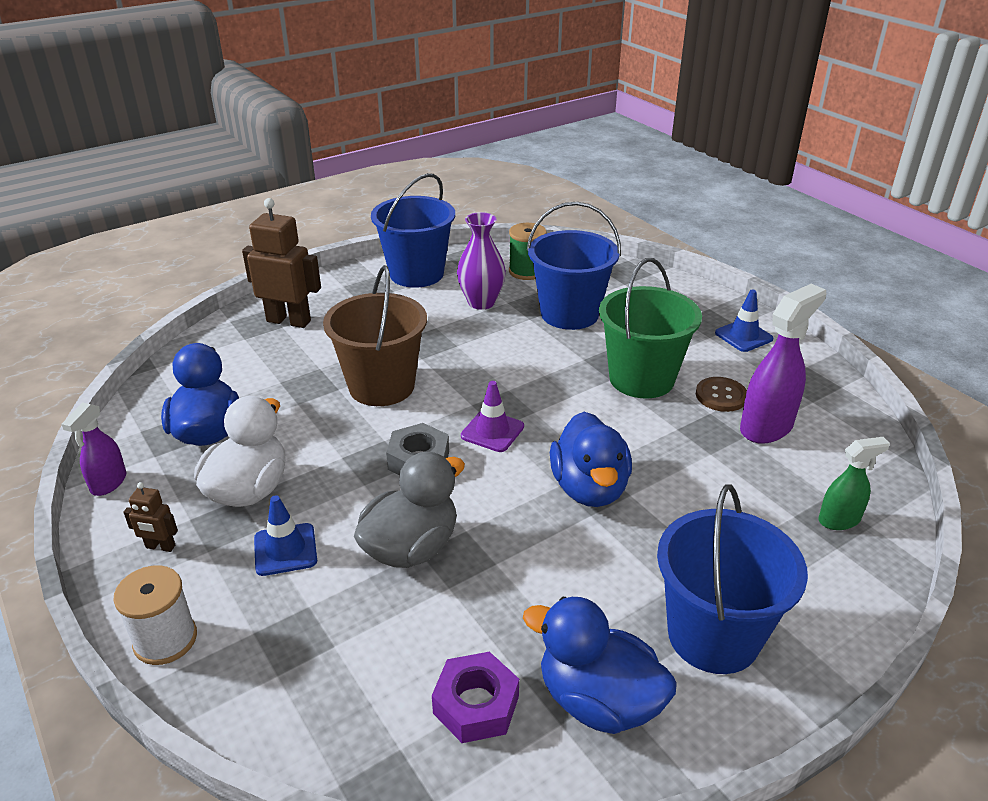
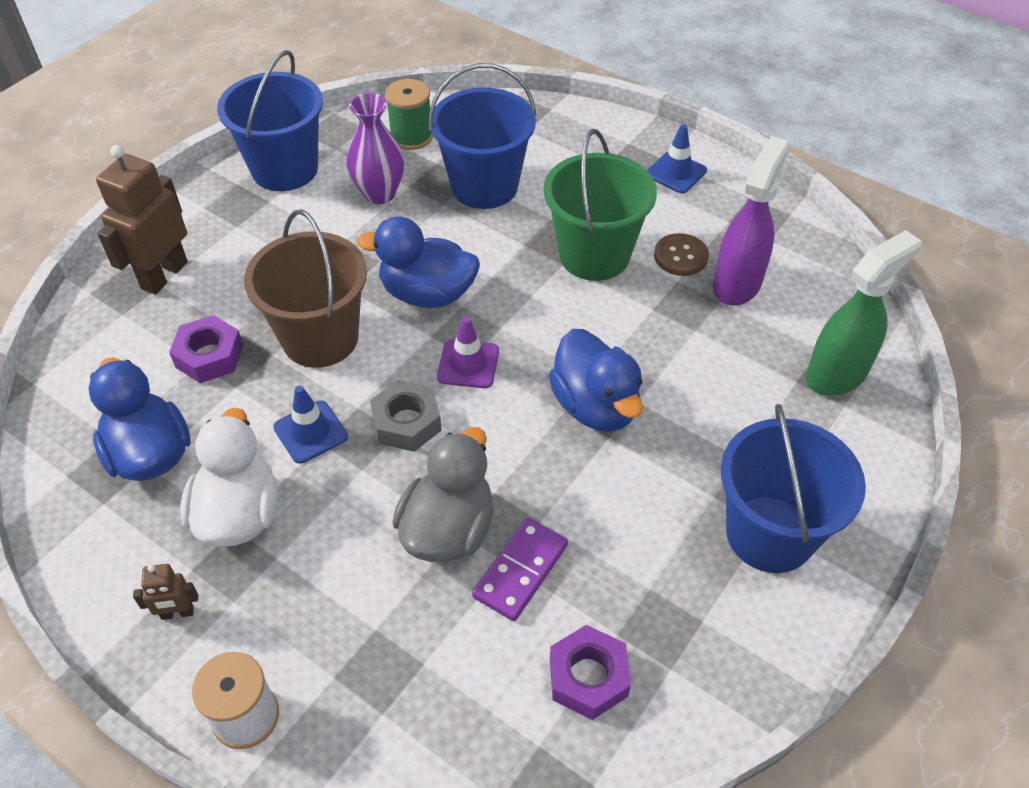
camera: 20 degrees left, 15 degrees up
purple spray bottle [61,402,127,496] -> none
brown robot [242,198,321,328] -> brown robot turned 60 degrees counterclockwise [96,145,188,295]
blue traffic cone [254,495,317,576] -> blue traffic cone moved to [273,386,348,464]
blue duck [523,597,677,734] -> blue duck moved to [357,216,480,308]
green spray bottle [818,437,890,530] -> green spray bottle [806,230,921,396], size x1.70
none -> purple nut [169,315,243,383]
none -> purple domino [472,518,568,621]

